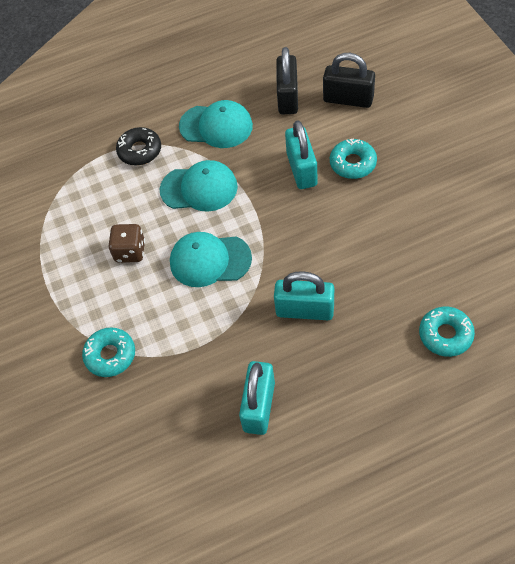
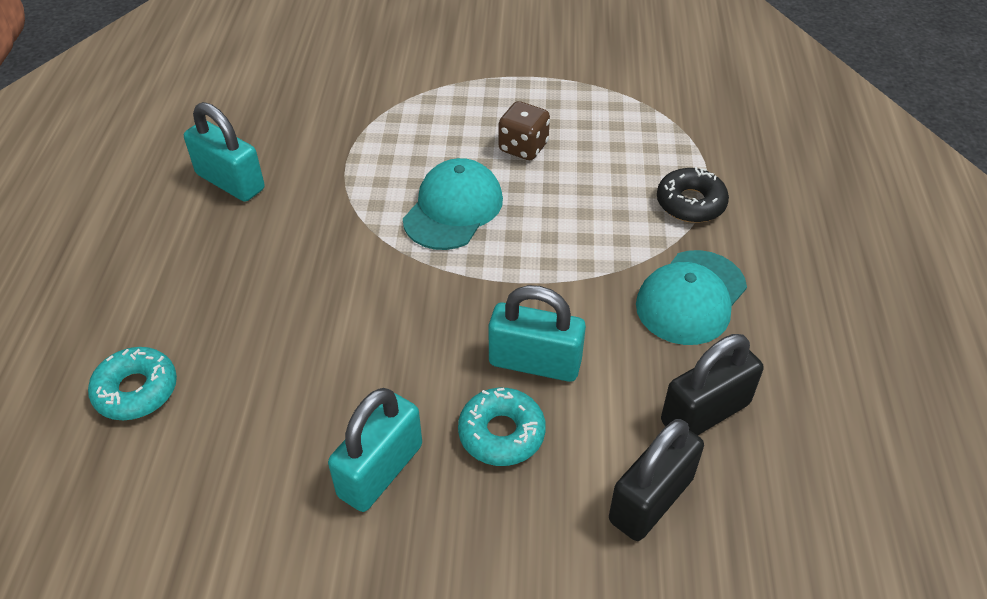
camera: 110 degrees right, 10 degrees down
turquoise donut [82,327,135,377] -> none
turquoise cap [160,160,238,212] -> none
turquoise padlock [274,271,334,320] -> turquoise padlock moved to [328,388,422,512]
black padlock [276,47,298,114] -> black padlock turned 60 degrees counterclockwise [661,334,764,436]

